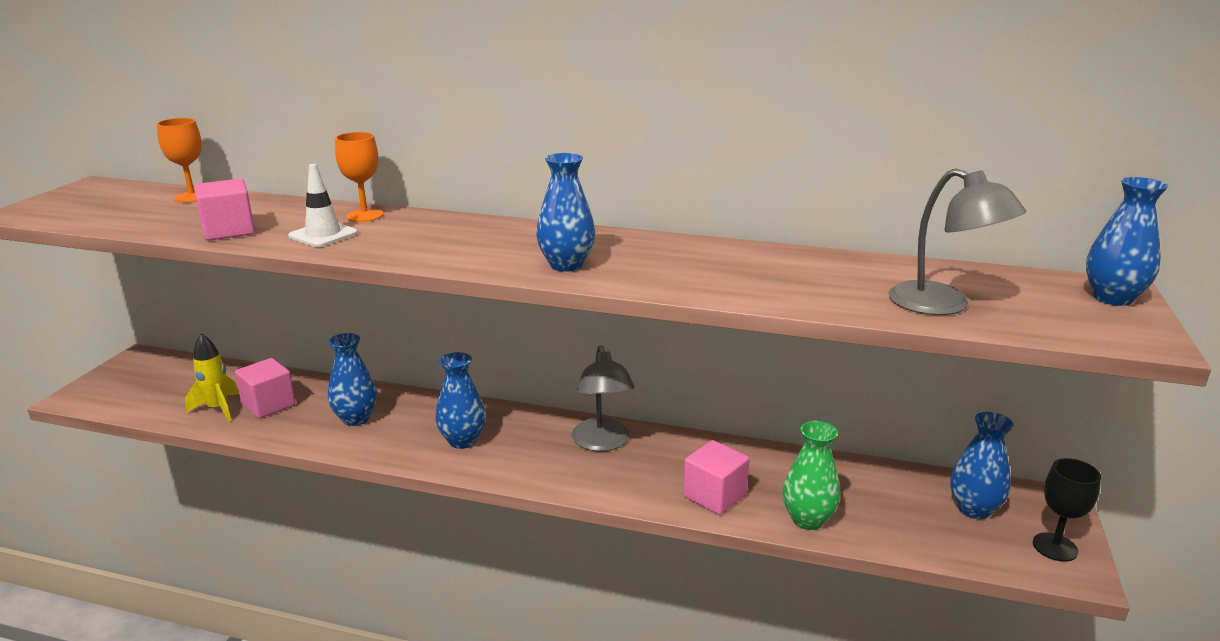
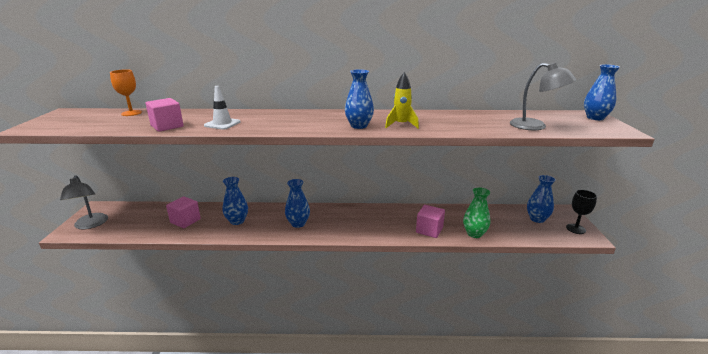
camera: 15 degrees left, 0 degrees up
yellow rocket [185,333,239,422] -> yellow rocket moved to [385,72,419,129]
orange goblet [335,132,383,222] -> none
grey lamp [572,345,635,451] -> grey lamp moved to [60,175,108,229]

